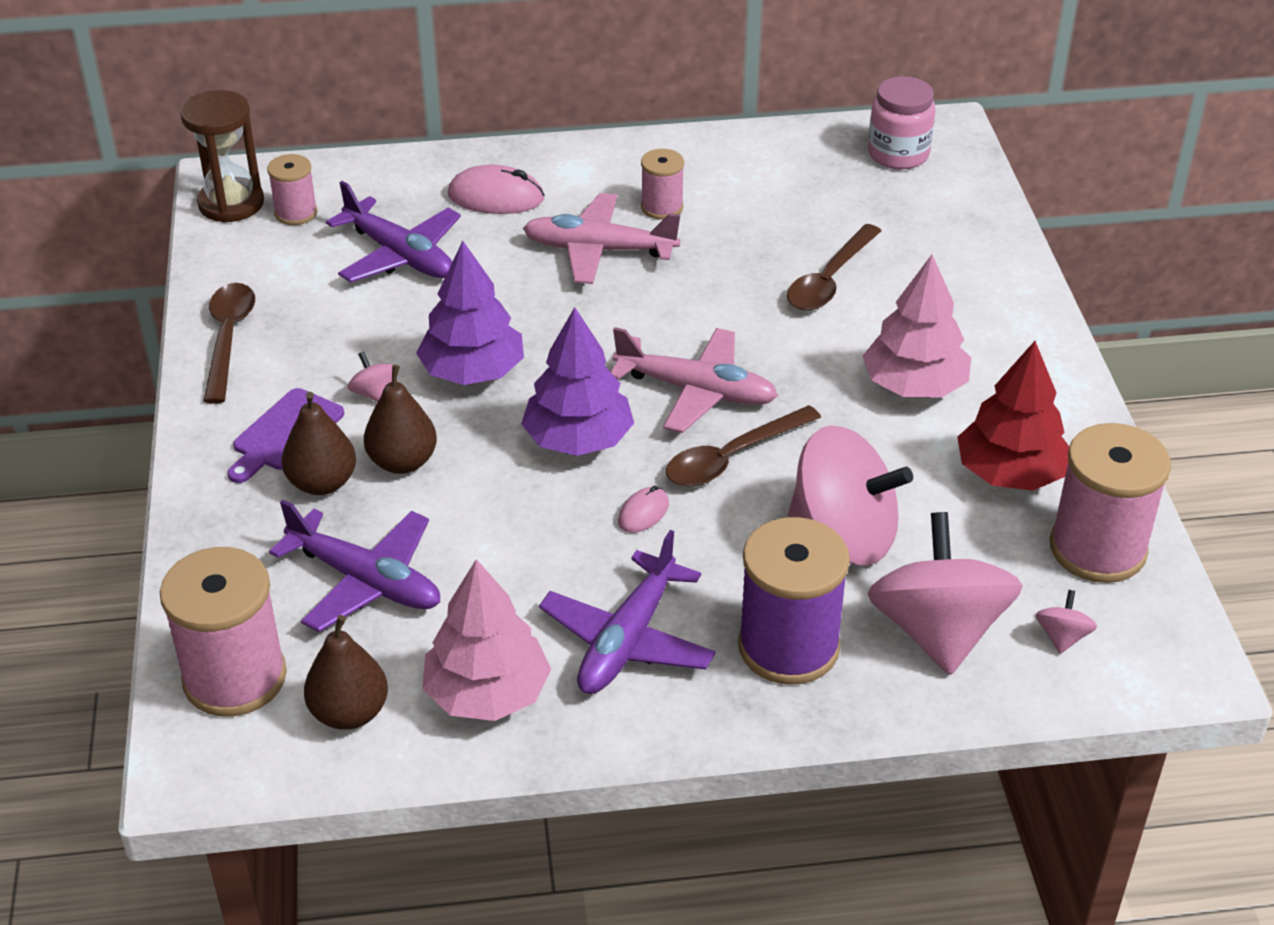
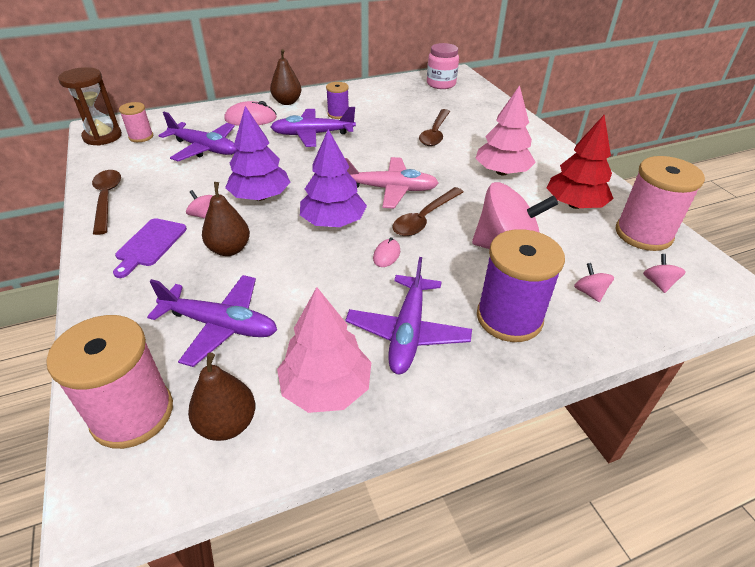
camera: 15 degrees left, 0 degrees up
brown pear [282,392,356,495] -> brown pear moved to [270,49,301,105]
pink plane [523,193,680,284] -> purple plane [271,107,356,147]
pink spool [641,149,684,220] -> purple spool [326,82,349,119]
pink spinning top [868,512,1023,675] -> pink spinning top [574,263,614,302], size x0.40

